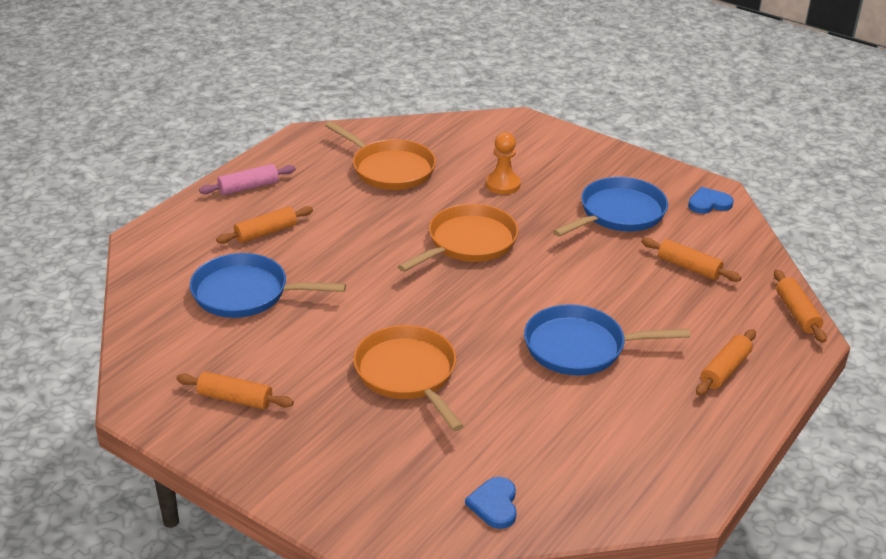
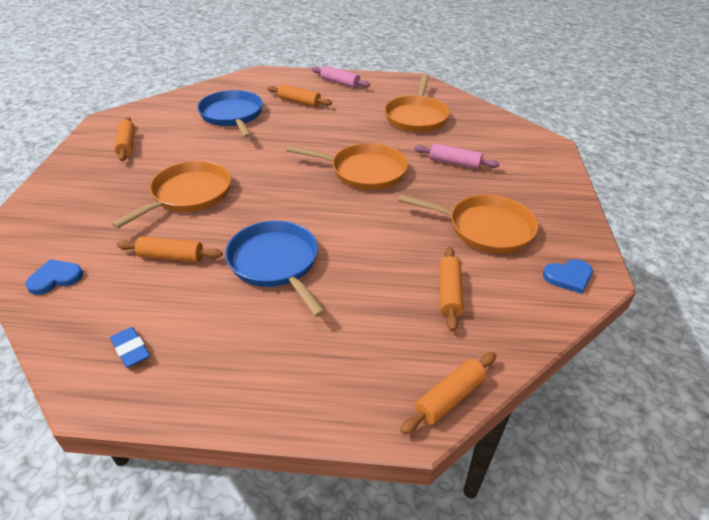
camera: 60 degrees right, 5 degrees up
orange pawn [486,132,521,195] -> pink rolling pin [414,143,500,169]
blue pan [553,177,668,237] -> orange pan [398,194,538,254]
blue heart [688,187,734,214] -> blue heart turned 120 degrees clockwise [543,259,593,294]
orange rolling pin [696,329,756,396] -> orange rolling pin moved to [117,236,223,262]
none -> blue eraser [110,327,150,368]

